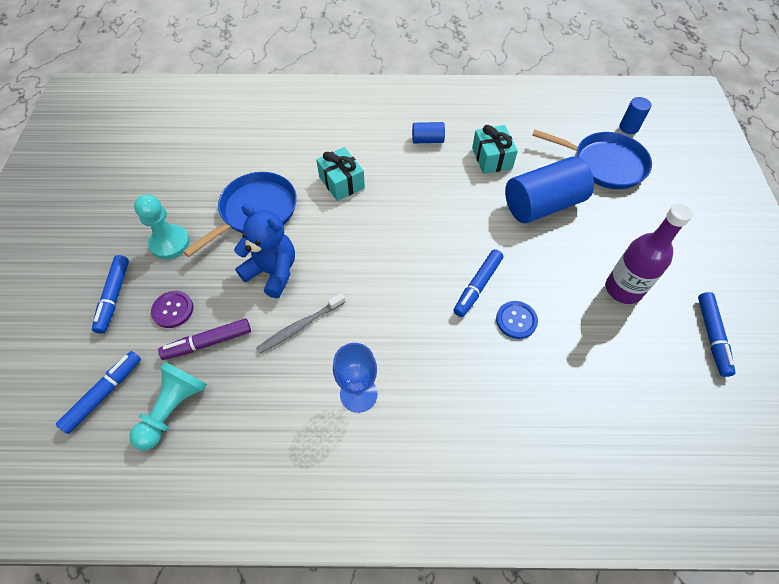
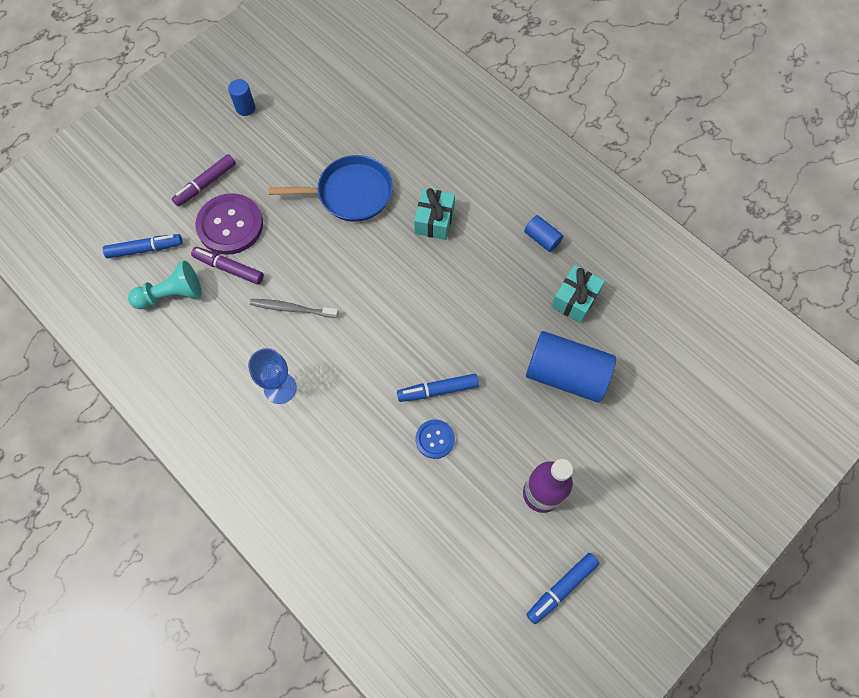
camera: 45 degrees right, 10 degrees up
blue marker [92,255,129,334] -> purple marker [172,154,236,207]
turquoise pawn [134,194,190,259] -> none
purple button [151,291,193,328] -> purple button [195,193,263,255], size x1.87
blue teddy bear [234,204,295,298] -> none
blue pan [532,129,652,189] -> none
blue cylinder [620,97,652,134] -> blue cylinder moved to [228,79,255,116]

